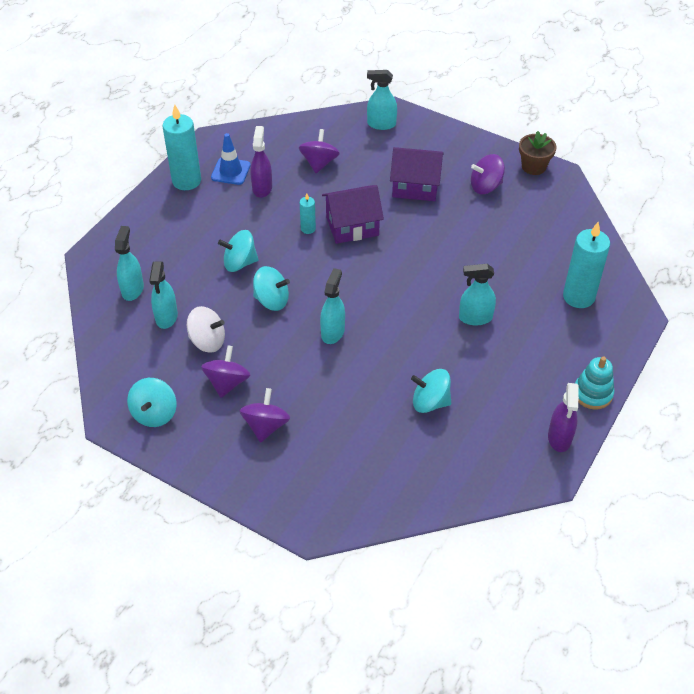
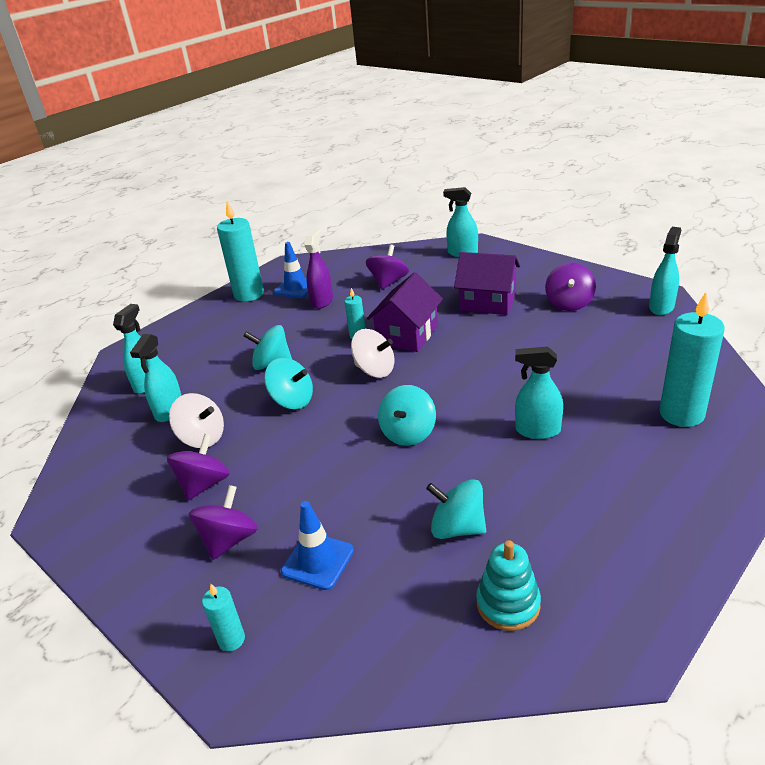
camera: 15 degrees right, 15 degrees down
turquoise spinning top [127,378,177,427] -> turquoise spinning top moved to [378,385,436,446]
turquoise spray bottle [320,268,345,344] -> turquoise spray bottle moved to [649,227,682,315]
purple house [322,185,384,244] -> purple house turned 60 degrees counterclockwise [367,272,443,352]
purple spinning top [471,154,505,194] -> purple spinning top turned 75 degrees counterclockwise [545,263,596,311]
brown flower pot [519,131,556,175] -> none
purple spray bottle [548,383,579,452] -> none
turquoise stacking toy [575,356,614,410] -> turquoise stacking toy moved to [476,540,541,631]
none -> turquoise candle [202,584,245,651]
none -> blue traffic cone [281,501,354,590]
none -> white spinning top [351,329,394,378]

